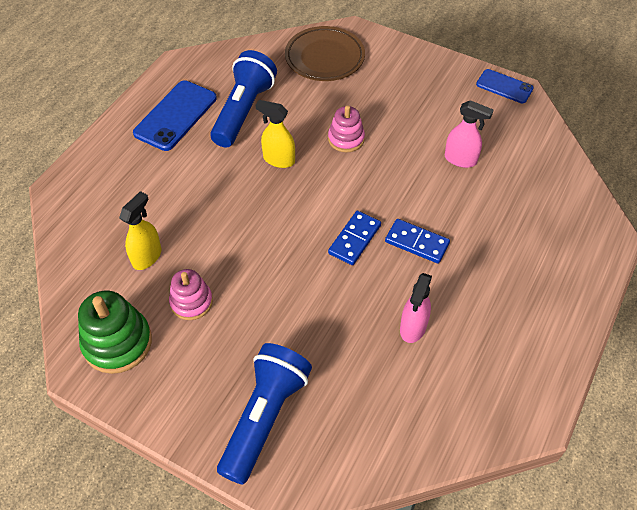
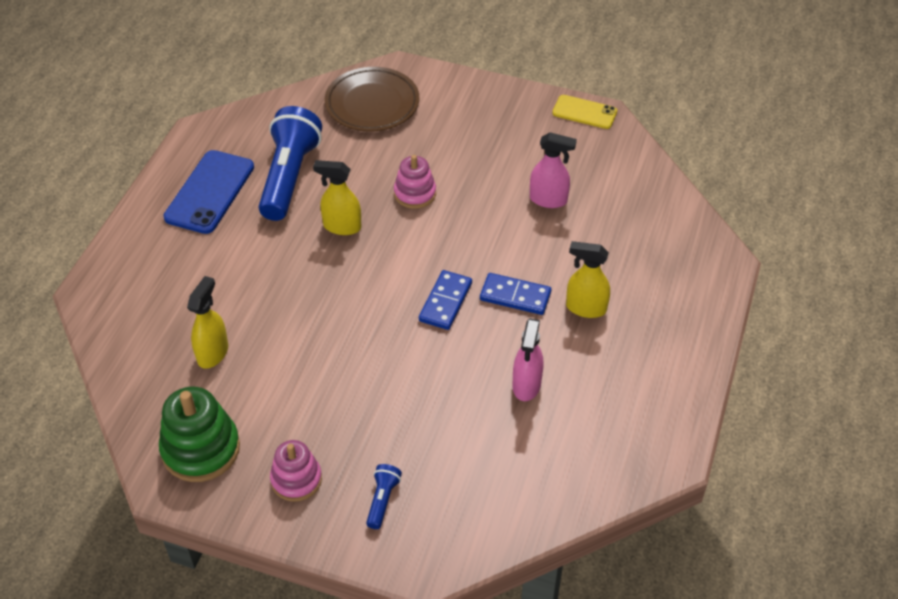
camera: 10 degrees left, 5 degrees down
pink stacking toy [169,269,213,320] -> pink stacking toy moved to [270,440,322,502]
blue flashlight [217,343,312,485] -> blue flashlight [366,464,402,529], size x0.43
blue phone [476,69,534,103] -> yellow phone [552,95,617,129]
none -> yellow spray bottle [566,241,610,318]

